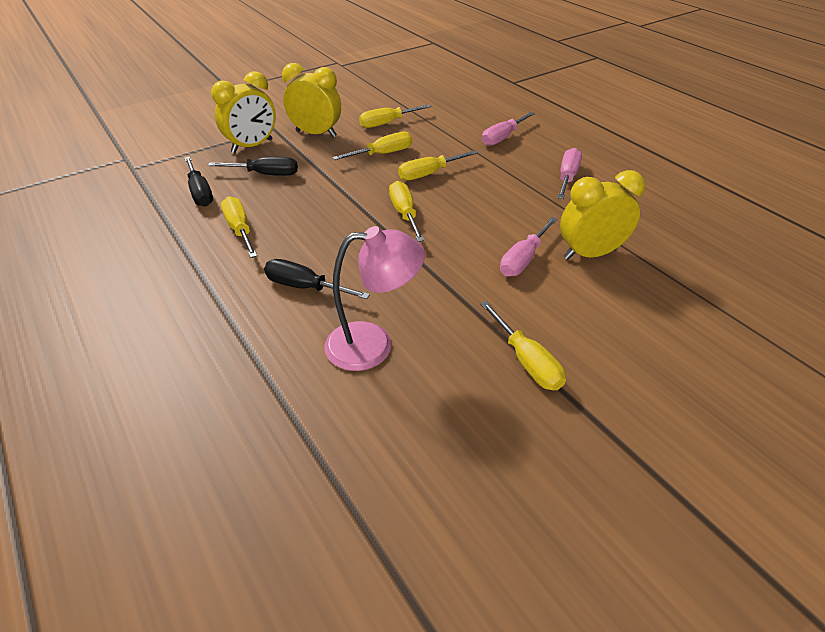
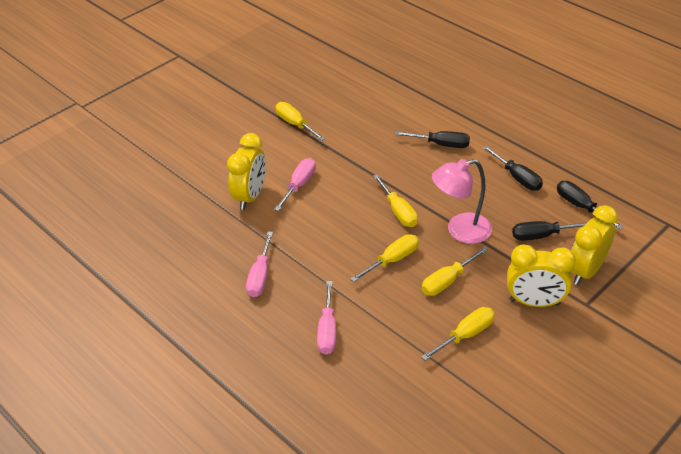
camera: 170 degrees right, 0 degrees up
yellow screwdriver [221,196,257,258] -> black screwdriver [483,146,543,191]
pink lamp [324,226,425,371] -> pink lamp moved to [432,159,492,244]
pink screwdriver [482,112,535,146] -> pink screwdriver turned 150 degrees clockwise [317,281,336,355]
yellow clock [560,170,646,260] -> yellow clock turned 45 degrees counterclockwise [227,133,266,210]

